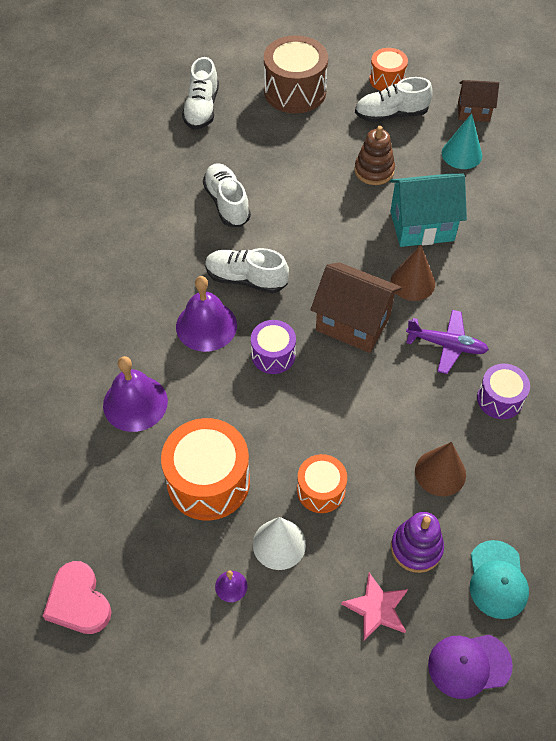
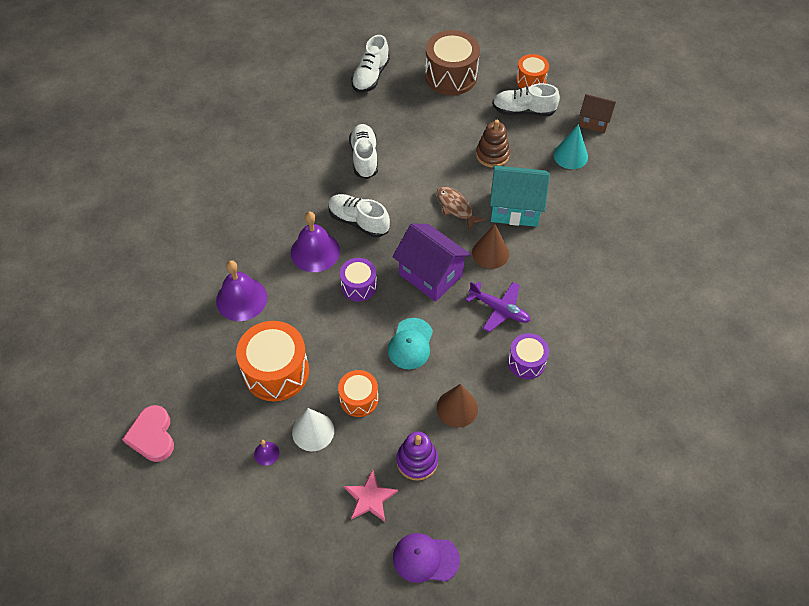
camera: 15 degrees right, 0 degrees up
brown house [311,262,402,353] -> purple house [392,223,471,302]
turquoise cap [470,540,529,619] -> turquoise cap moved to [388,318,433,369]
none -> brown fish [437,186,485,230]

